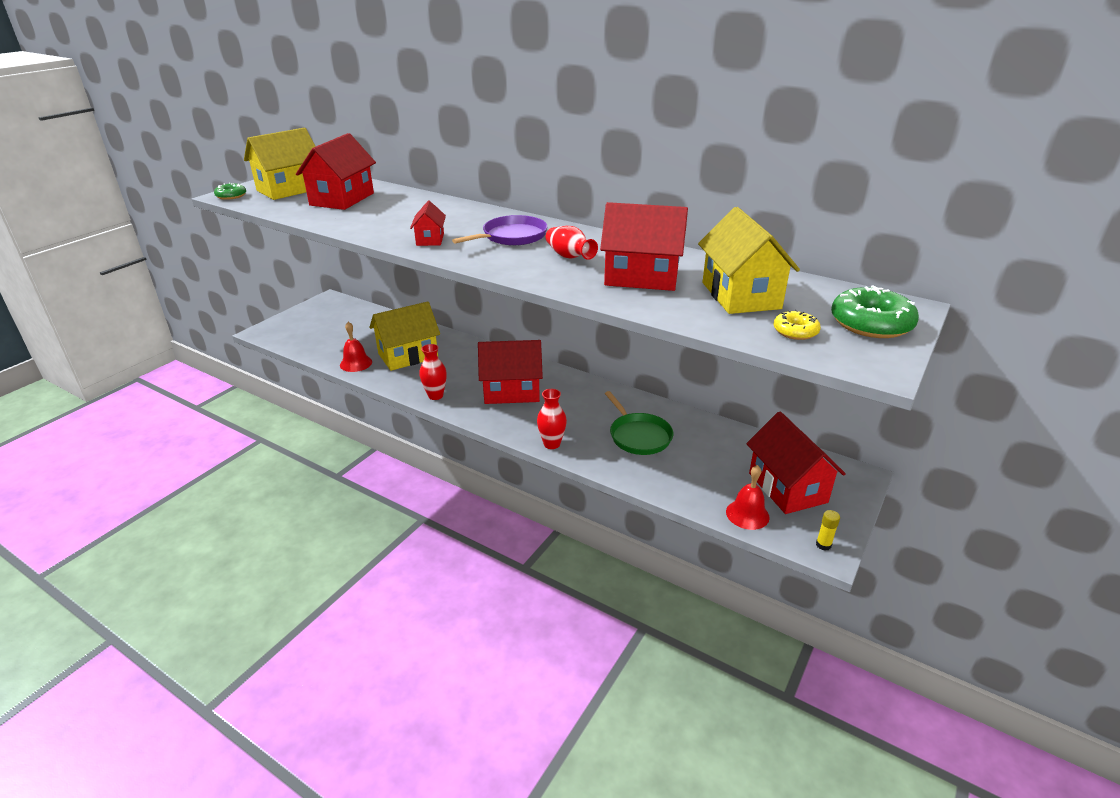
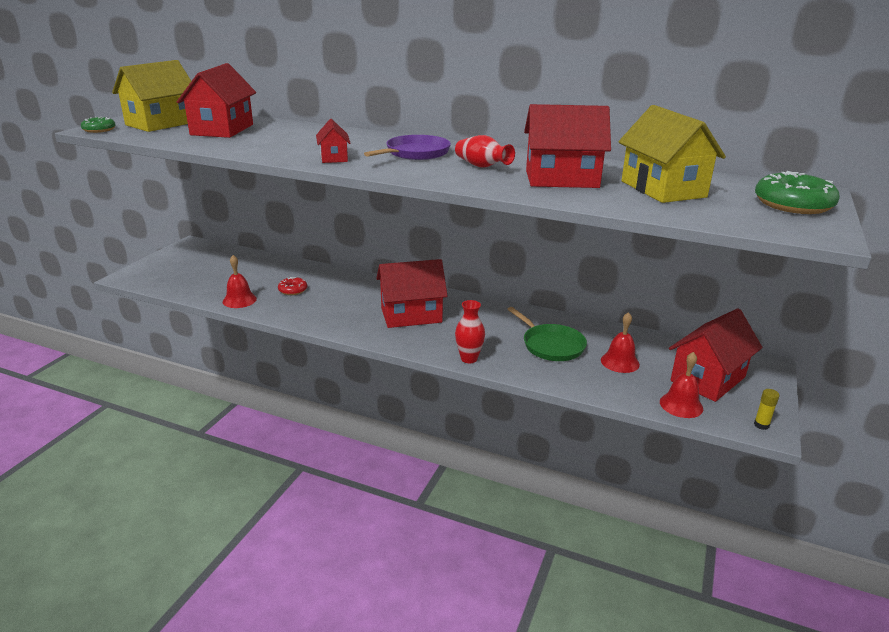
camera: 10 degrees left, 5 degrees down
yellow house [370,301,440,371] -> red donut [278,277,307,295]
red vase [419,344,447,400] -> none
red house [746,412,846,514] -> red house turned 75 degrees clockwise [669,308,762,402]
yellow donut [774,310,821,340] -> none
none -> red bell [601,312,640,373]

